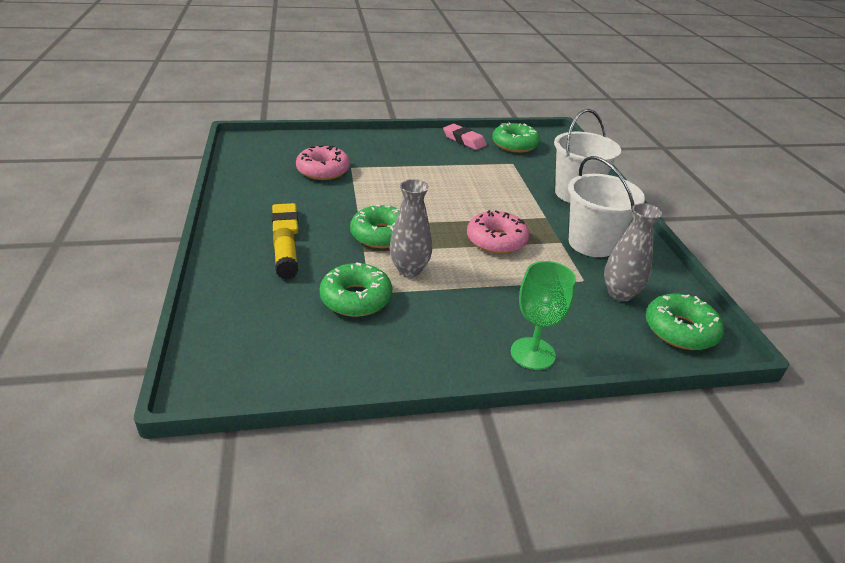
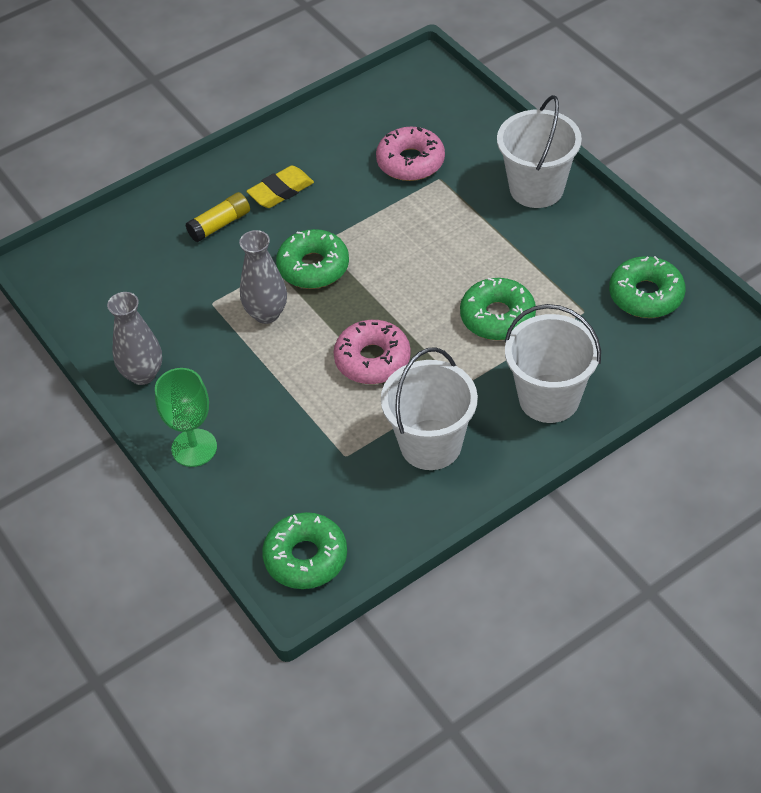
camera: 70 degrees right, 15 degrees up
green donut [319,262,392,317] -> green donut moved to [460,278,536,340]
pink eraser [443,124,487,150] -> none
grey vase [604,203,662,301] -> grey vase moved to [107,292,162,385]
none -> white bucket [497,95,582,208]

